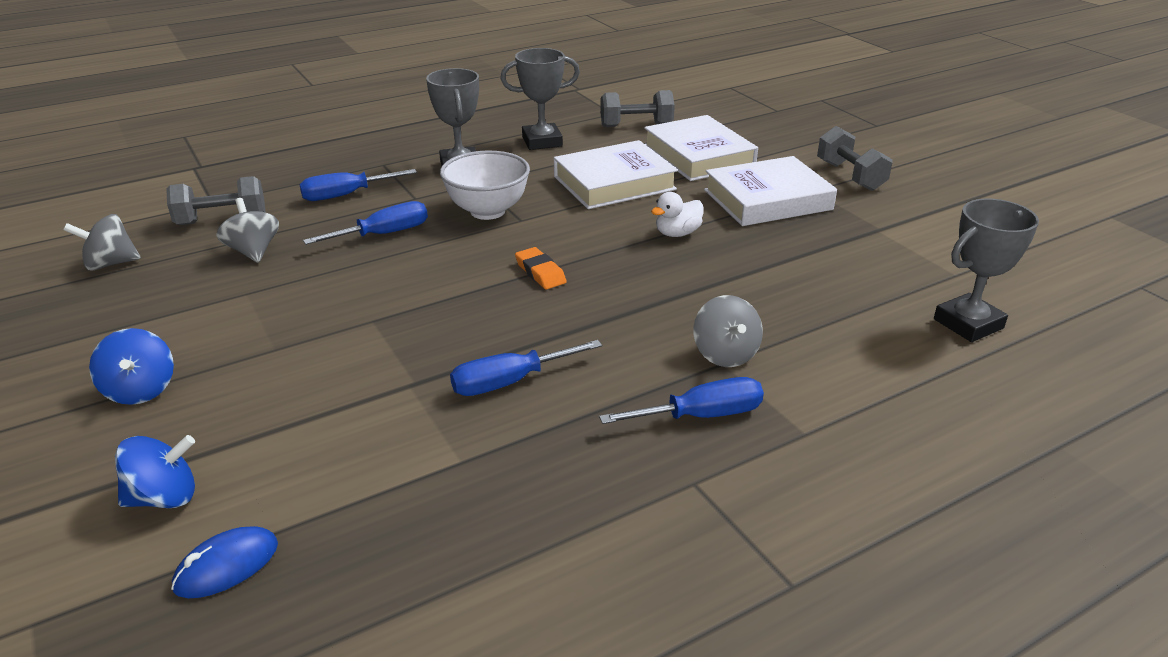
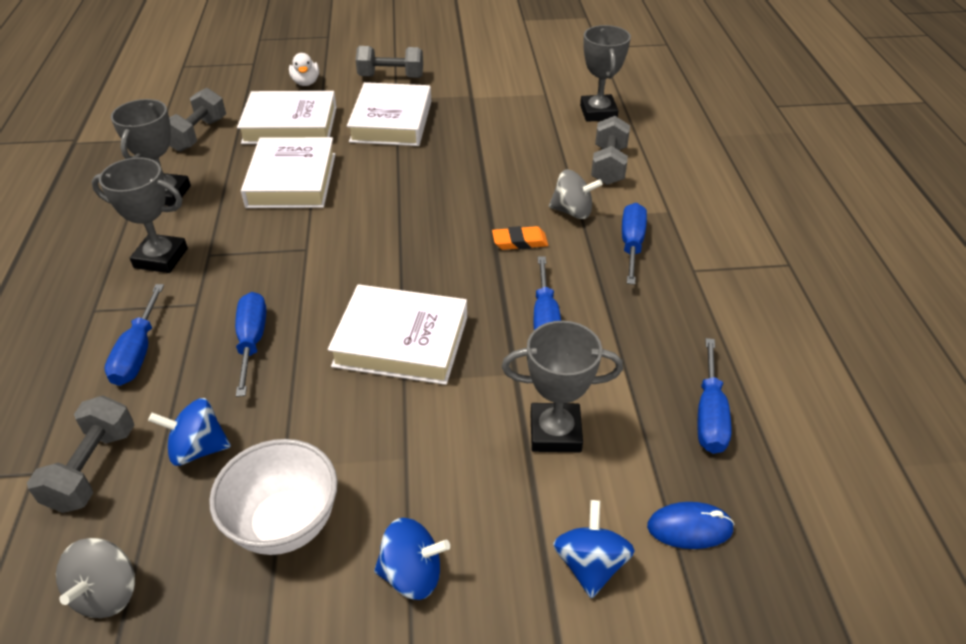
camera: 65 degrees left, 10 degrees up
blue mouse [171,526,278,598] -> blue mouse turned 75 degrees counterclockwise [647,502,735,549]
grey spinning top [217,198,279,263] -> blue spinning top [148,398,231,466]
white bowl [440,151,530,220] -> white bowl moved to [209,439,338,555]
orange eraser [515,247,567,289] -> orange eraser moved to [492,226,548,250]
white duck [651,192,703,237] -> white duck moved to [289,53,319,86]
none -> white book [328,284,467,385]
none -> grey trophy [502,321,623,452]
none -> grey dumbbell [591,116,630,185]
none -> blue screwdriver [698,338,731,454]

